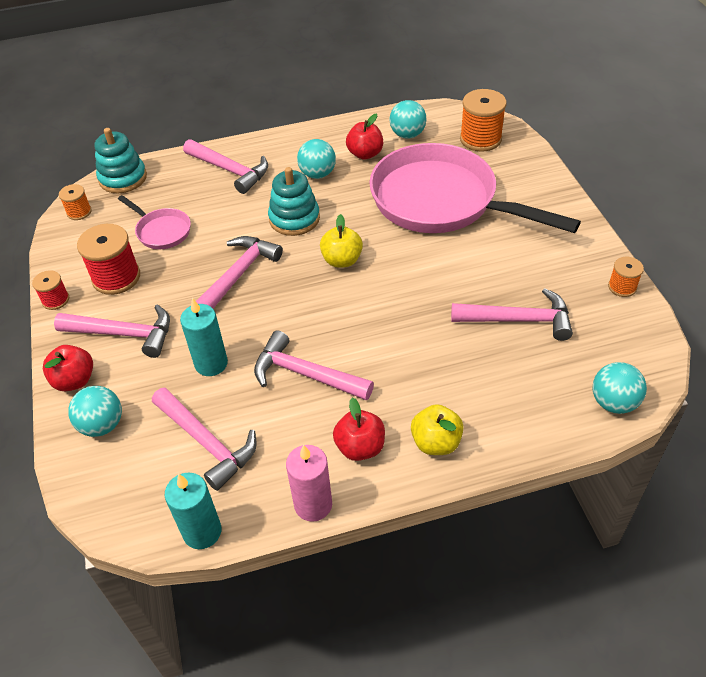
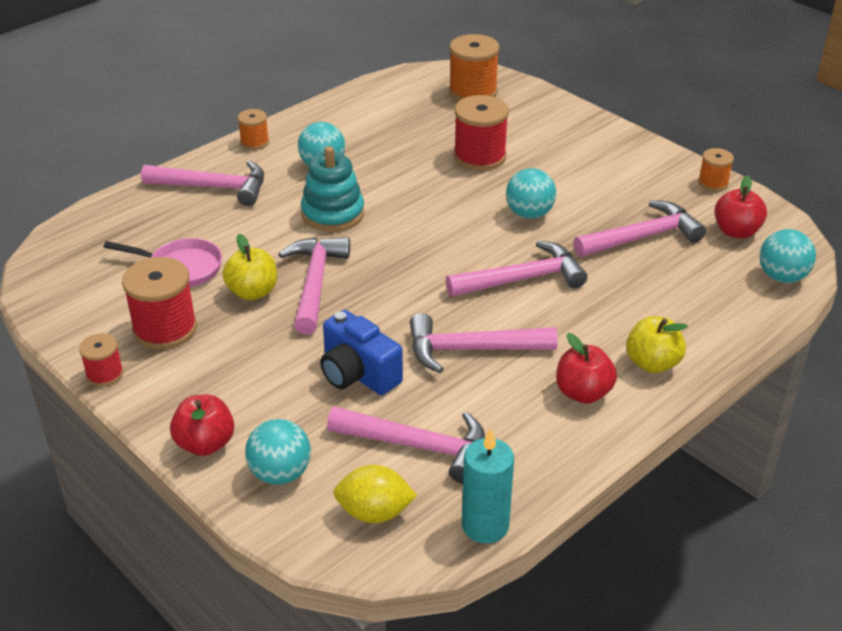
camera: 30 degrees left, 10 degrees down
pink hammer [54,304,170,358] -> pink hammer moved to [446,241,588,297]
orange spool [59,184,92,220] -> orange spool moved to [238,109,269,150]
turquoise stacking toy [95,128,147,193] -> none
turquoise candle [180,298,228,376] -> blue camera [320,310,403,395]
pink candle [286,445,332,522] -> none
yellow apple [320,214,363,267] -> yellow apple moved to [223,234,277,300]
red apple [346,114,383,160] -> red apple moved to [715,175,767,239]
pink pan [369,143,581,233] -> red spool [454,95,509,171]
turquoise ball [389,100,427,139] -> turquoise ball moved to [506,168,556,219]
none -> yellow lemon [333,465,417,523]

